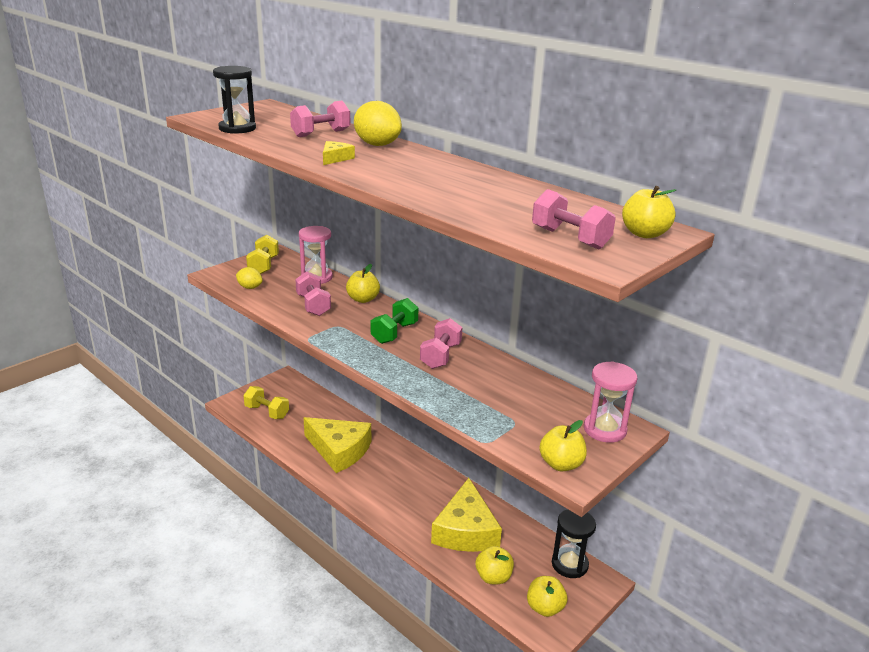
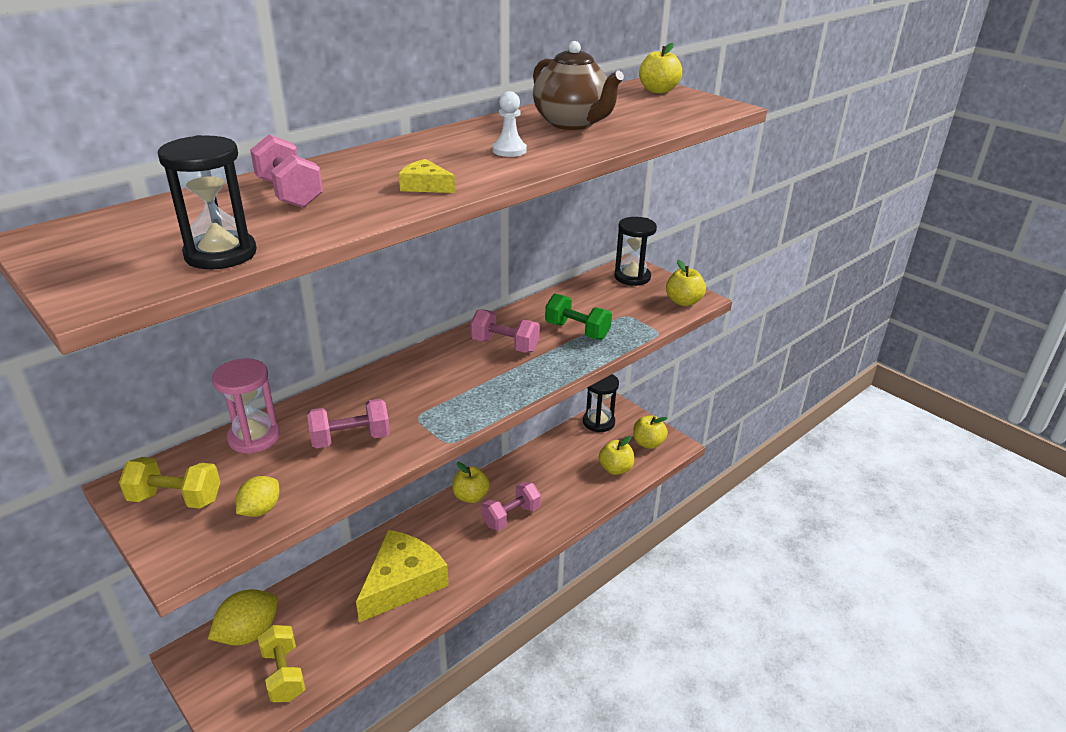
camera: 85 degrees left, 5 degrees up
yellow dumbbell [243,386,289,419] -> yellow dumbbell turned 60 degrees counterclockwise [258,625,305,702]
yellow apple [346,264,380,303] -> yellow apple moved to [453,462,490,503]
yellow lemon [354,101,402,146] -> yellow lemon moved to [208,589,278,646]
green dumbbell [371,298,418,344] -> green dumbbell moved to [545,294,612,340]
yellow cheese [431,478,502,552] -> none
pink dumbbell [532,189,616,249] -> pink dumbbell moved to [481,482,541,531]
pink hourglass [584,361,637,443] -> black hourglass [614,217,657,286]
none -> white pawn [492,91,527,157]
none -> brown teapot [533,41,624,130]

